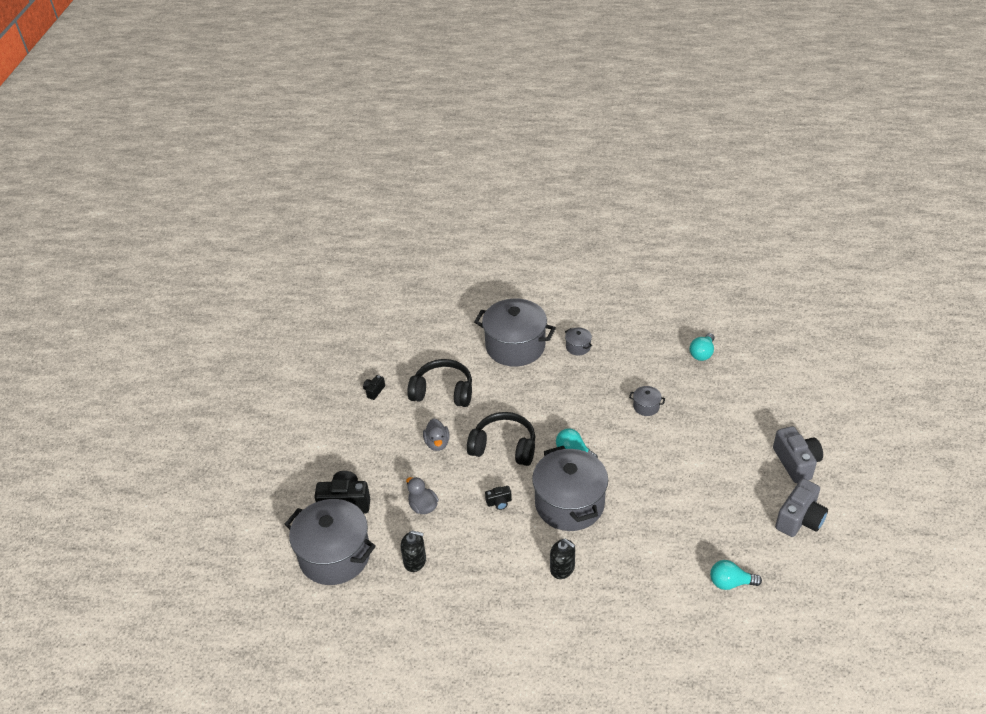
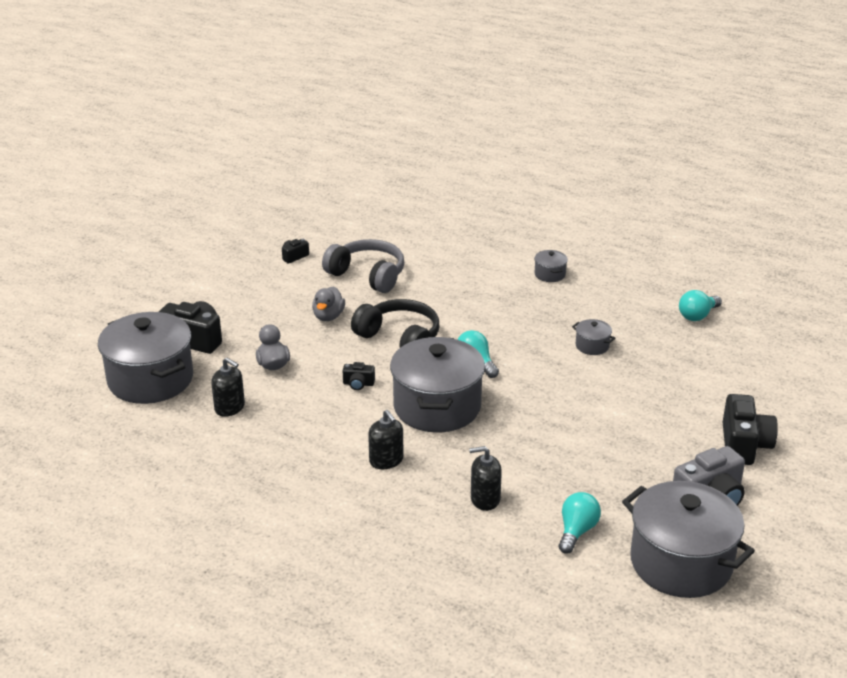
camera: 20 degrees right, 10 degrees down
black headphones [407,359,472,407] -> grey headphones [322,239,404,293]
grey pot [474,298,556,367] -> grey pot moved to [622,481,755,598]
turquoise light bulb [710,560,762,590] -> turquoise light bulb turned 90 degrees clockwise [559,492,601,554]
grey camera [773,426,823,483] -> black camera [723,394,778,465]
none -> black soap dispenser [469,446,502,511]

